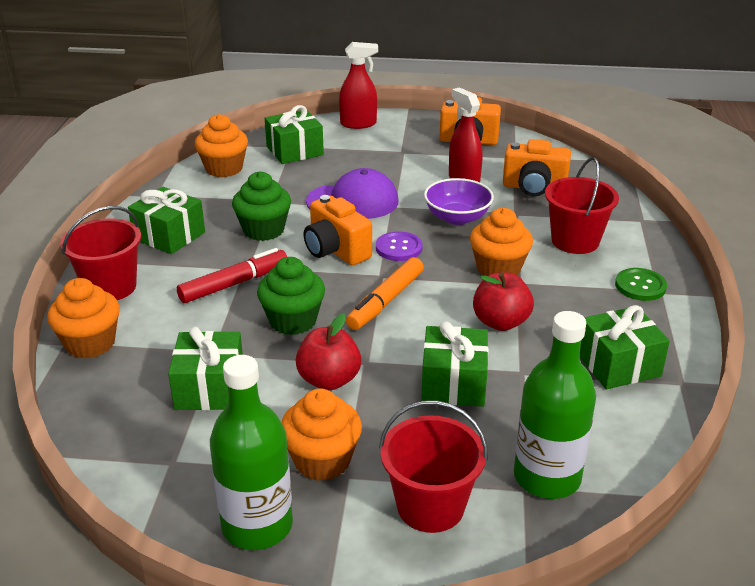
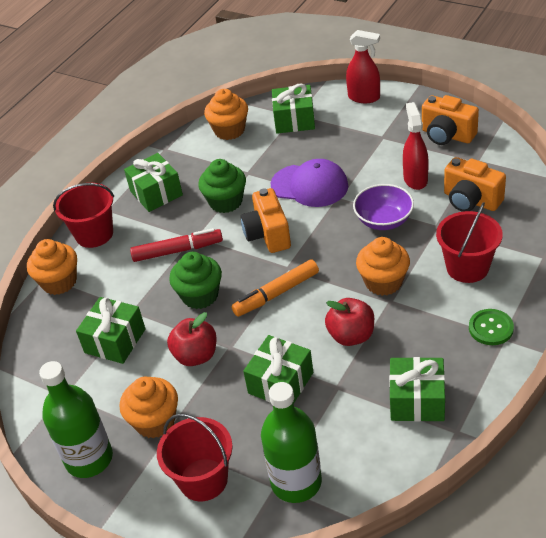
camera: 30 degrees right, 10 degrees up
purple button [376,231,423,261] -> none

